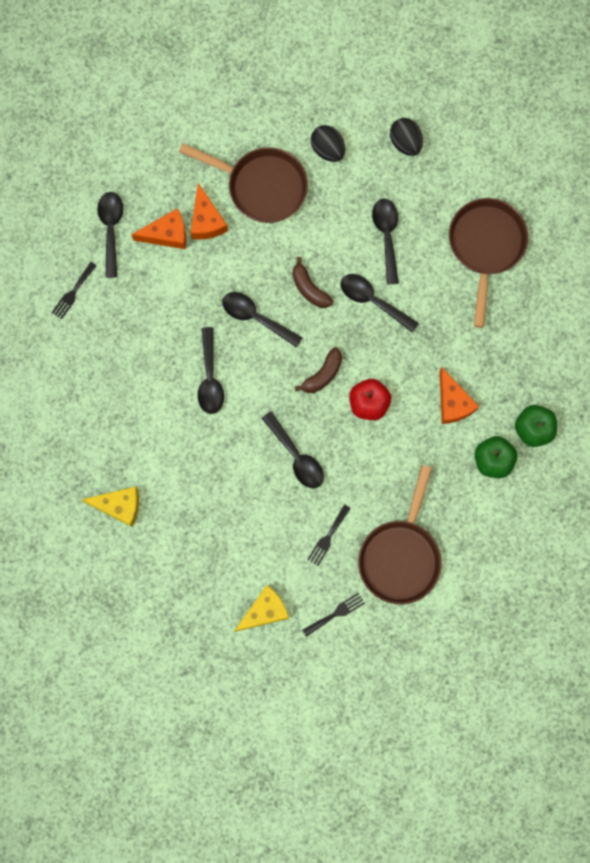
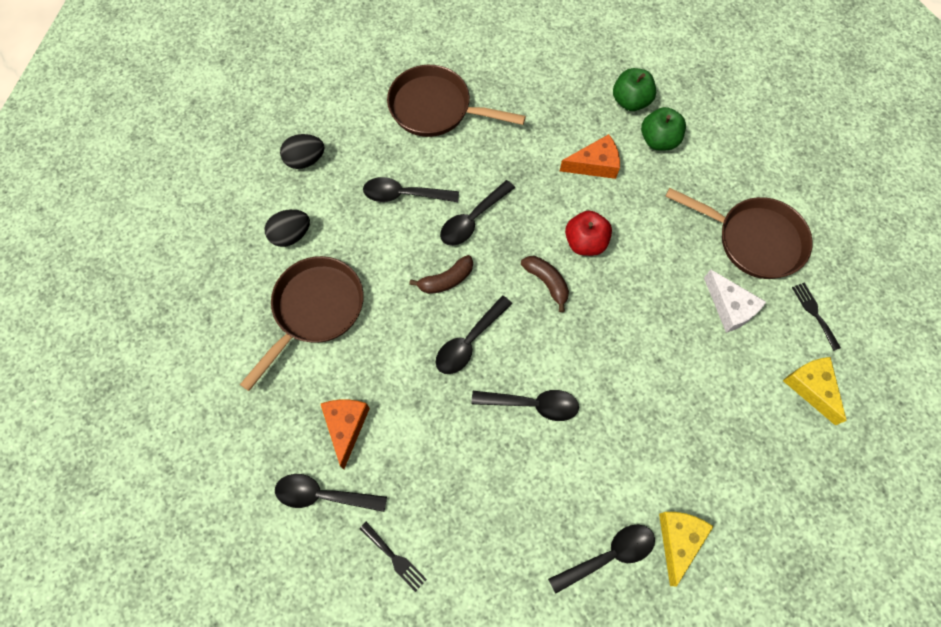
camera: 80 degrees left, 10 degrees down
orange cheese [190,183,228,240] -> none
black spoon [262,412,324,488] -> black spoon moved to [548,525,655,594]
black fork [307,504,351,566] -> white cheese [704,269,766,333]

